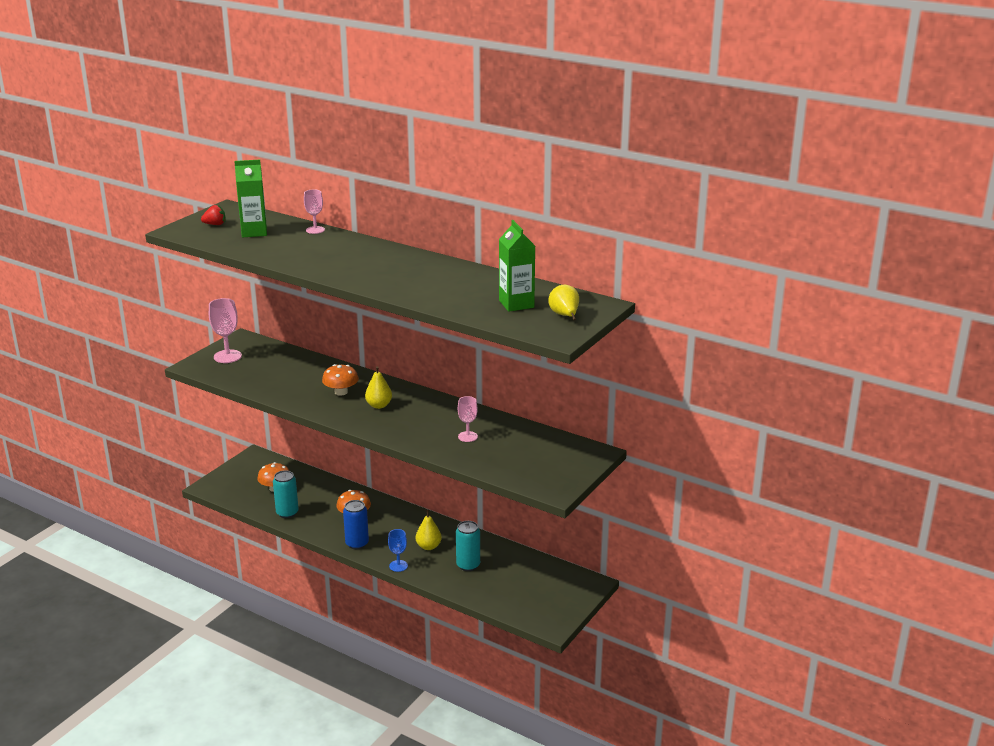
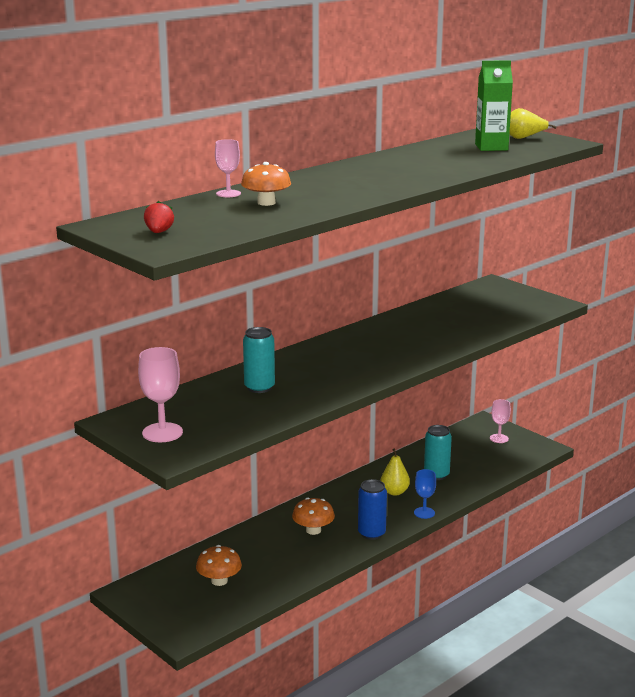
camera: 75 degrees left, 5 degrees down
green carton [234,160,267,237] -> none
turquoise can [273,470,299,518] -> turquoise can moved to [243,327,275,393]
orange mushroom [322,364,359,396] -> orange mushroom moved to [241,162,291,206]
yellow pear [365,366,392,409] -> none
pink goblet [458,396,478,442] -> pink goblet moved to [490,399,511,443]

